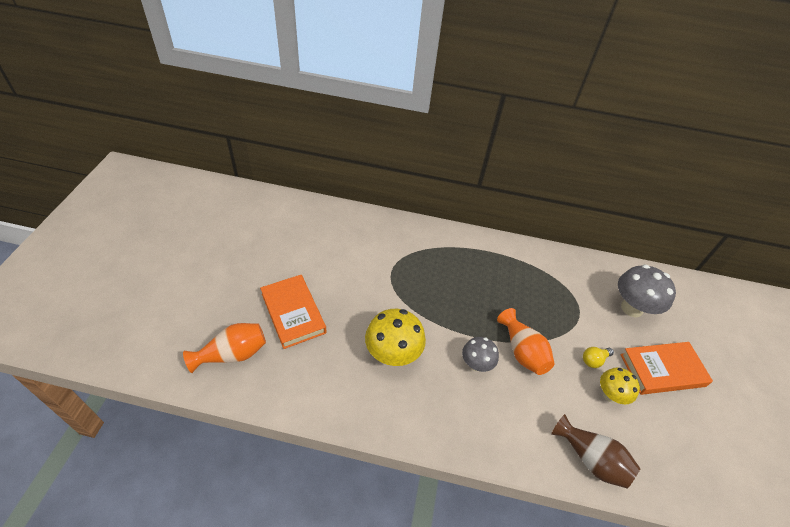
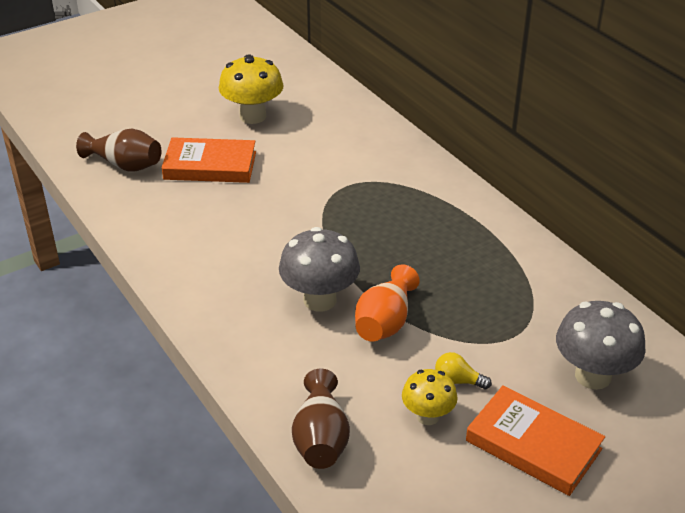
camera: 50 degrees right, 10 degrees down
orange vase [183,323,266,373] -> brown vase [76,129,161,172]
orange book [260,275,327,349] -> orange book turned 75 degrees clockwise [162,137,256,183]
yellow mushroom [365,309,426,366] -> yellow mushroom moved to [219,54,284,124]
grey mushroom [462,337,499,372] -> grey mushroom [279,227,360,312], size x1.63

